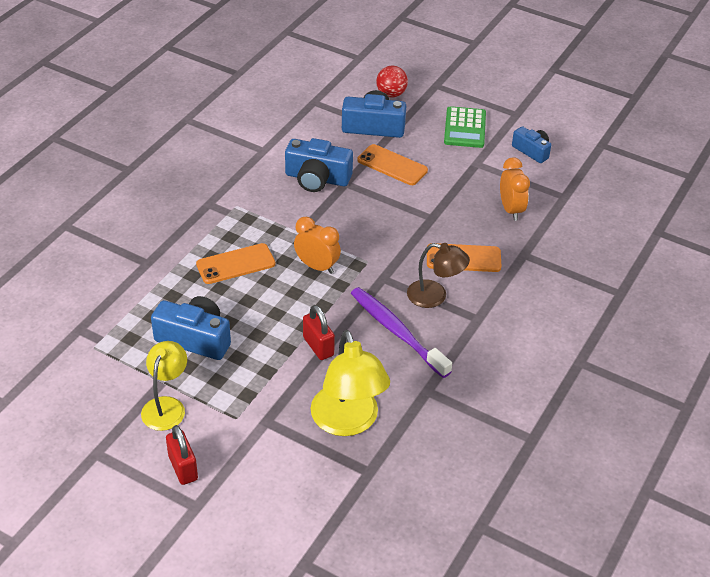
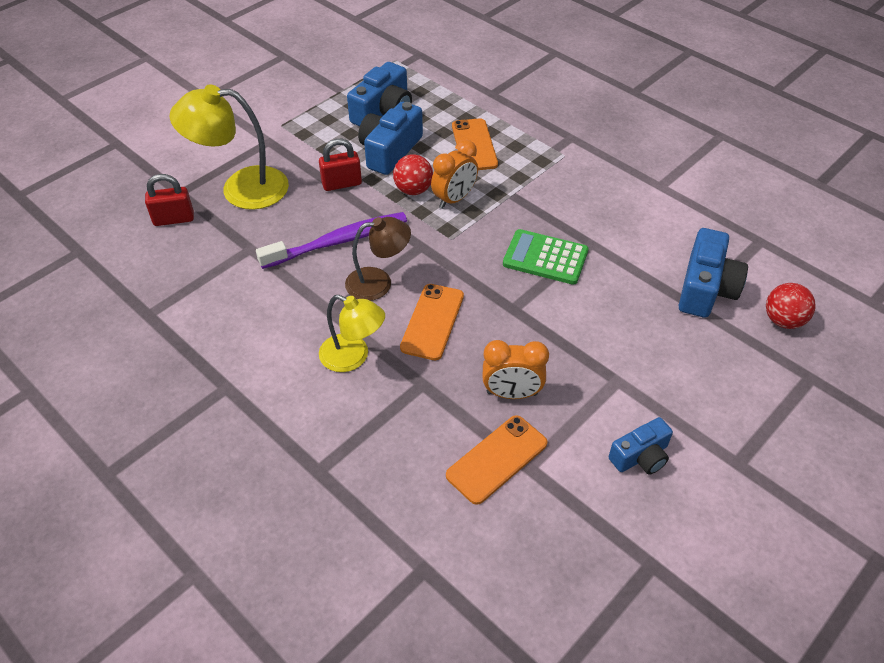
camera: 105 degrees right, 5 degrees up
yellow lamp [141,341,187,431] -> yellow lamp moved to [319,295,385,372]
red padlock [166,425,198,485] -> red padlock moved to [145,174,194,226]
blue camera [285,138,353,192] -> blue camera moved to [358,102,423,175]
orange phone [357,144,428,185] -> orange phone moved to [446,415,548,505]
brown lamp [407,243,470,308] -> brown lamp turned 135 degrees counterclockwise [345,217,411,301]
green calculator [444,106,486,148] -> green calculator moved to [503,229,589,285]
none -> red ball [393,154,433,195]

